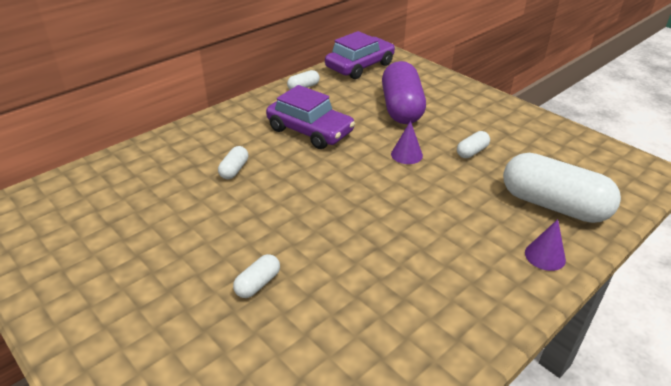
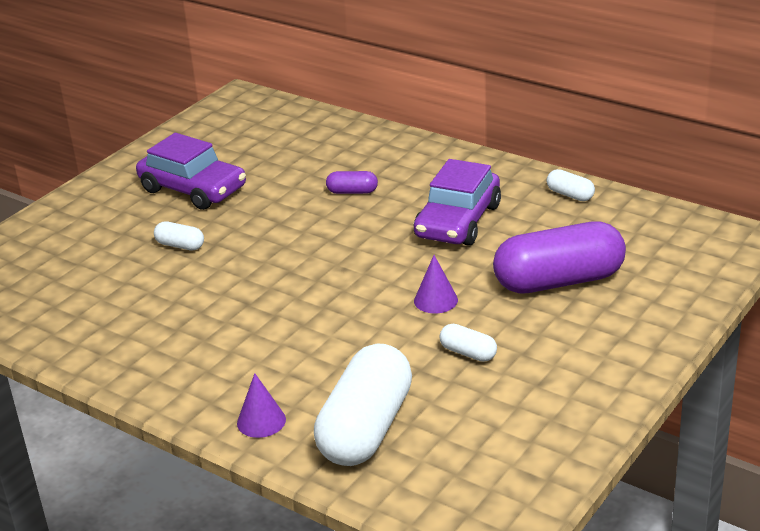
camera: 80 degrees right, 5 degrees down
white capsule [218,146,248,179] -> purple capsule [326,171,378,194]
purple car [325,31,395,79] -> purple car moved to [136,133,246,210]

